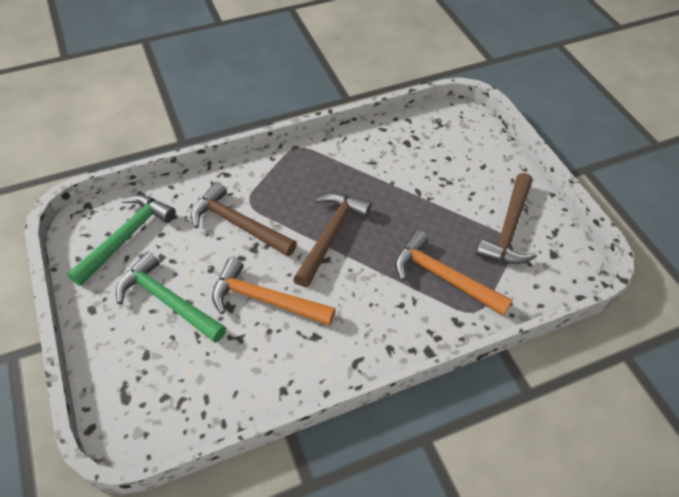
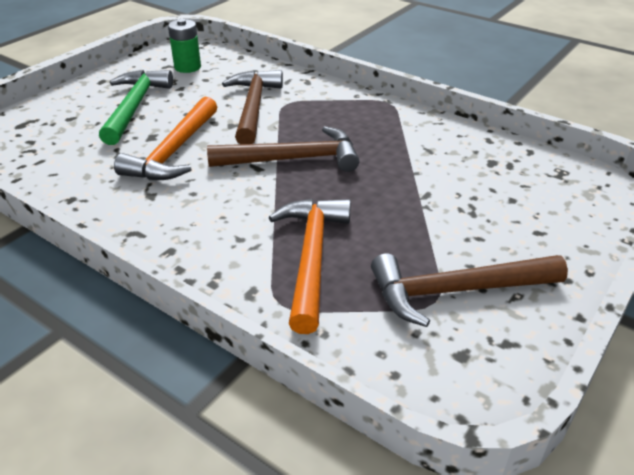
camera: 60 degrees right, 15 degrees down
green hammer [67,194,176,286] -> green battery [168,19,201,73]
orange hammer [212,258,336,326] -> orange hammer turned 150 degrees counterclockwise [114,97,217,180]

